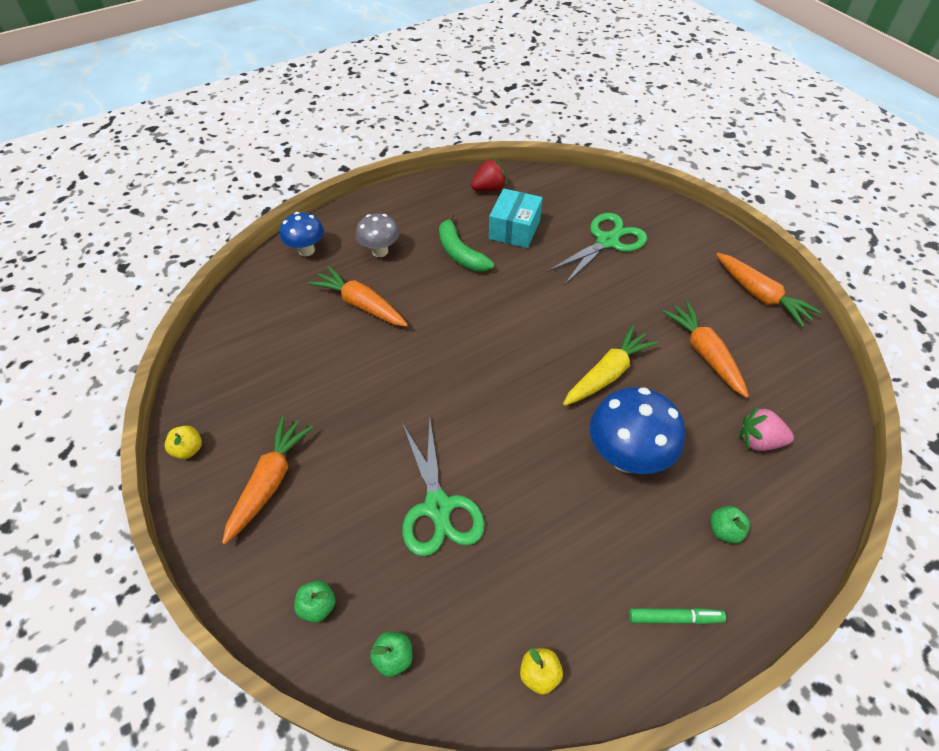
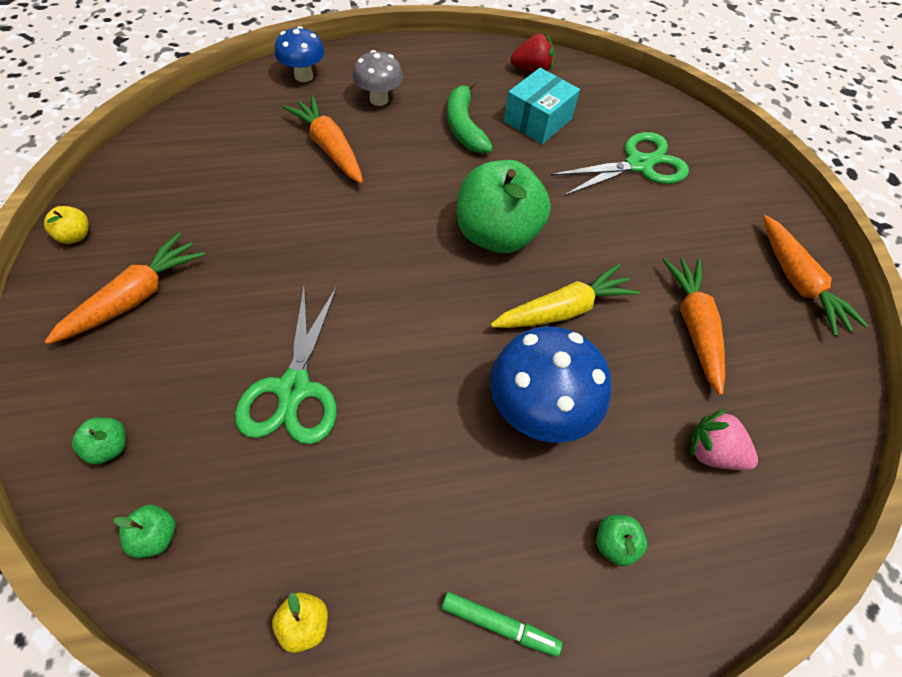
camera: 15 degrees right, 5 degrees up
none -> green apple [457,160,551,253]

